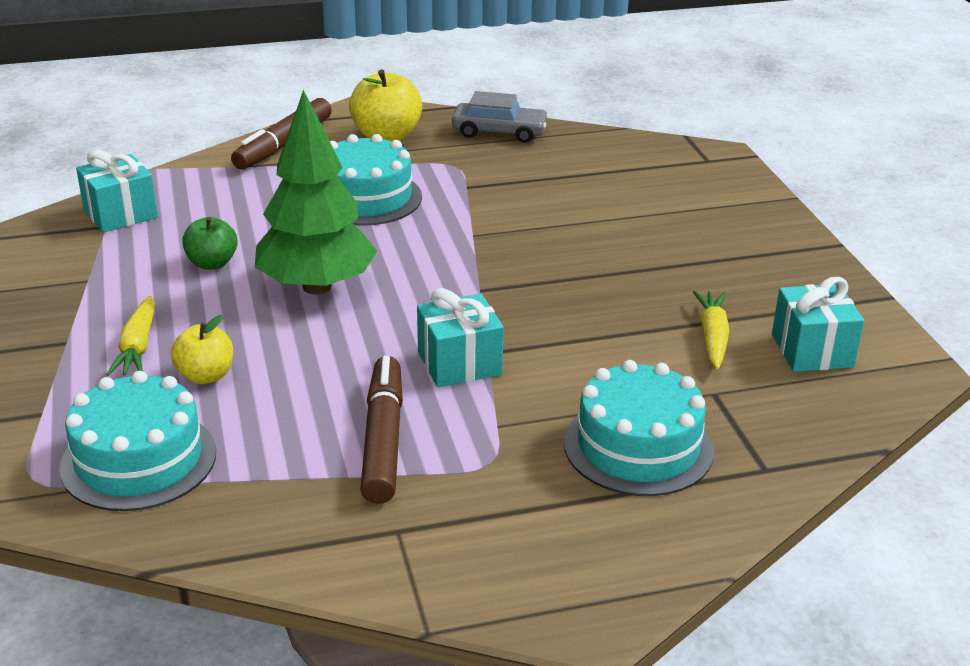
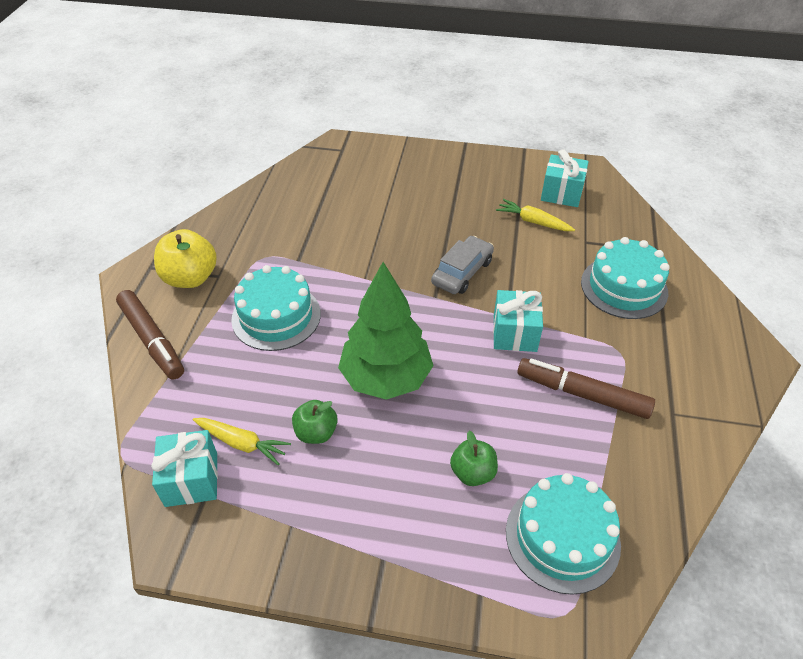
camera: 65 degrees left, 15 degrees up
yellow carrot [106,295,155,376] -> yellow carrot moved to [193,418,291,465]
yellow apple [171,315,233,384] -> green apple [450,431,498,486]
grey car [452,91,549,143] -> grey car moved to [431,236,494,294]

